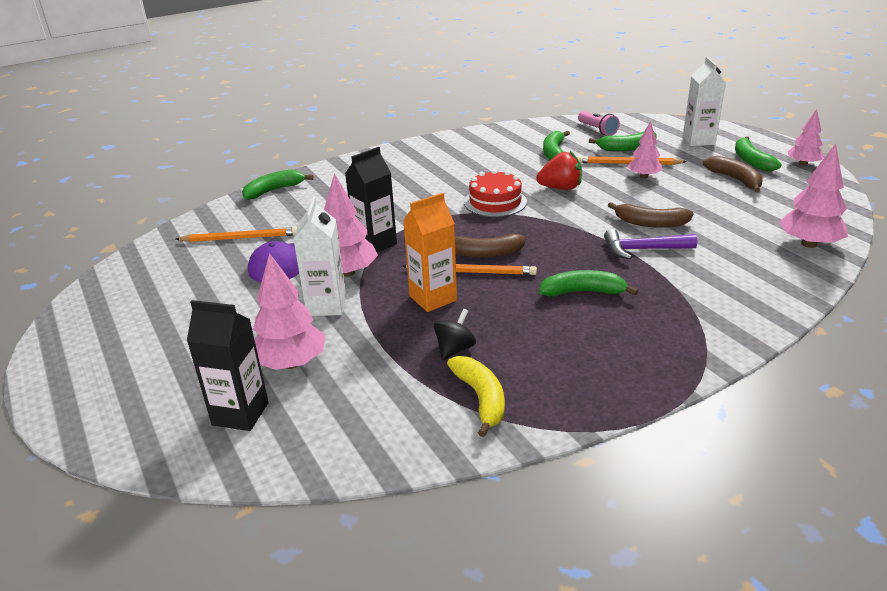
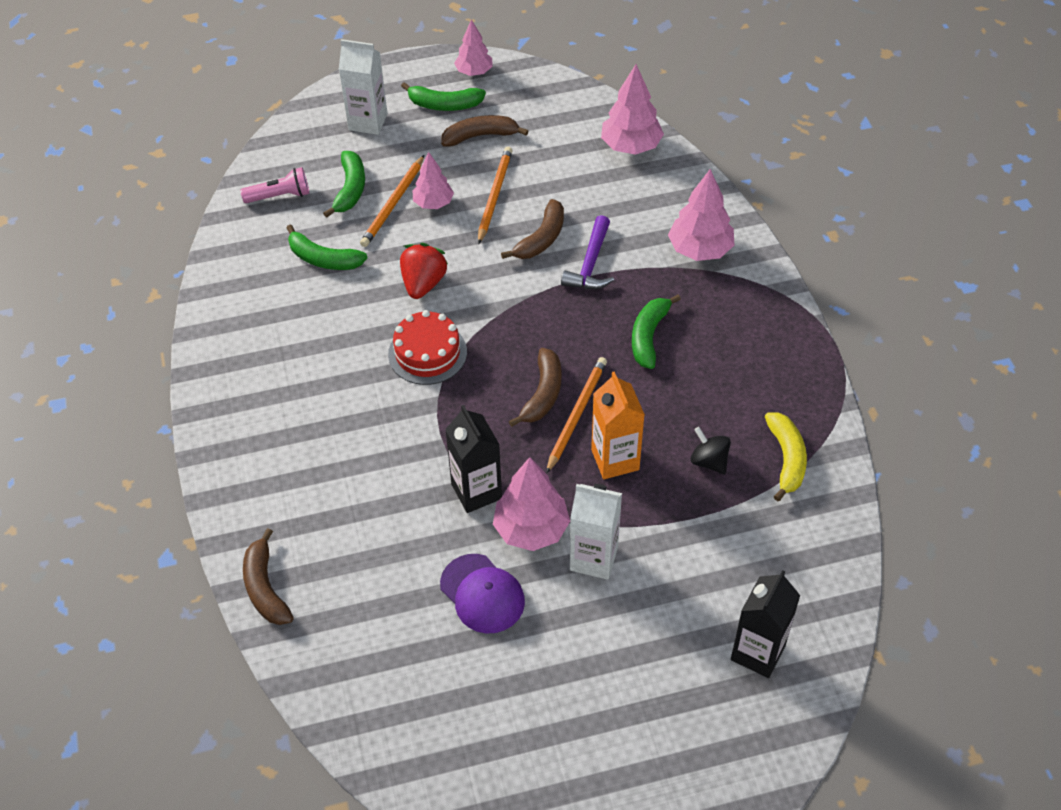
camera: 75 degrees left, 20 degrees up
orange pencil [175,227,297,242] -> orange pencil moved to [478,147,513,244]
green banana [242,170,314,200] -> brown banana [243,528,294,625]
pink tree [253,253,325,370] -> pink tree moved to [668,169,734,261]
yellow banana [447,356,505,437] -> yellow banana turned 90 degrees clockwise [765,412,807,501]

